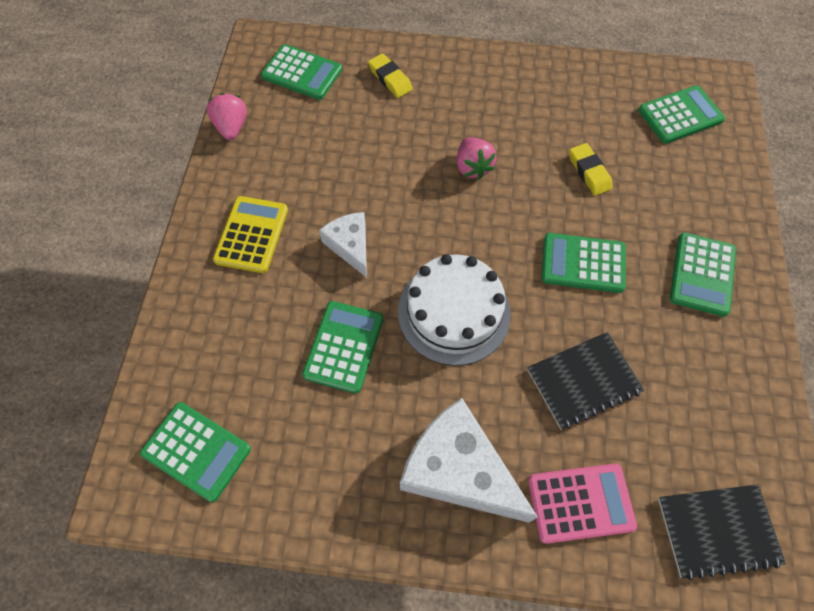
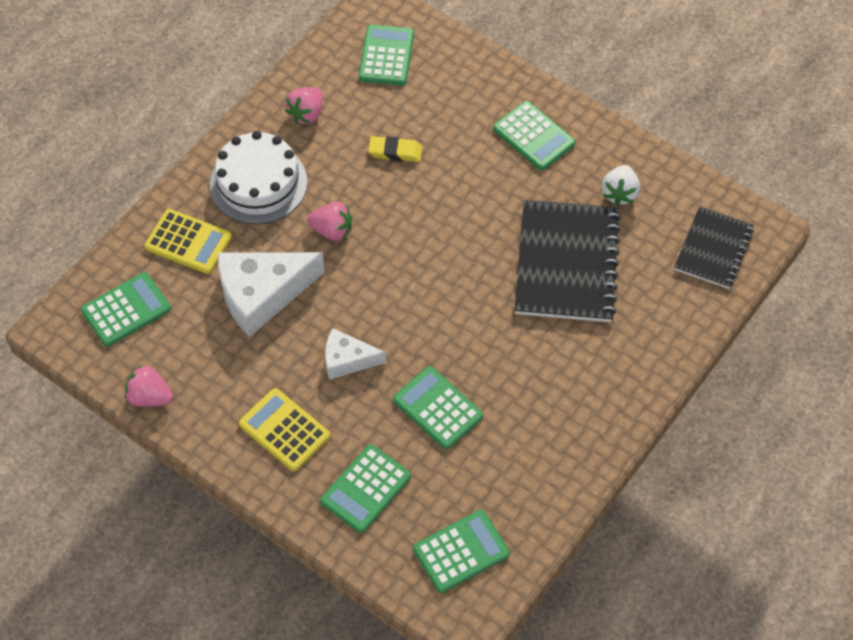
camera: 60 degrees left, 5 degrees down
yellow eraser [368,53,413,98] -> yellow calculator [145,209,232,274]
white cake [398,254,511,366] -> white cake moved to [210,131,307,225]
white cheese [400,398,538,523] -> white cheese moved to [218,252,325,337]
black notebook [527,332,644,430] -> black notebook [515,200,621,322], size x1.65
pink calculator [528,464,637,544] -> none
green calculator [542,233,626,293] -> green calculator moved to [320,444,411,533]
none -> pink strawberry [285,87,323,124]
none -> white strawberry [602,165,640,206]

